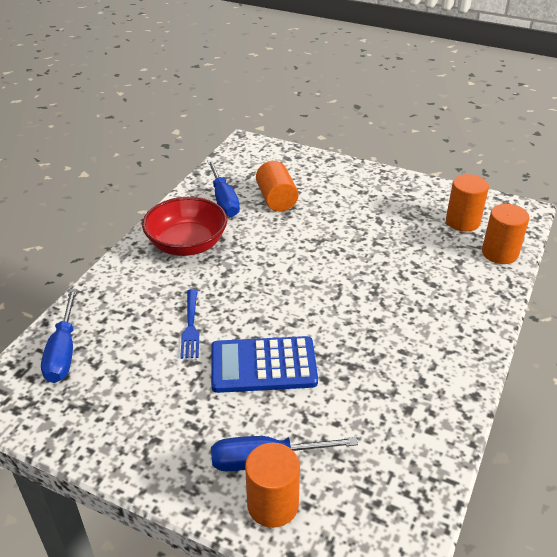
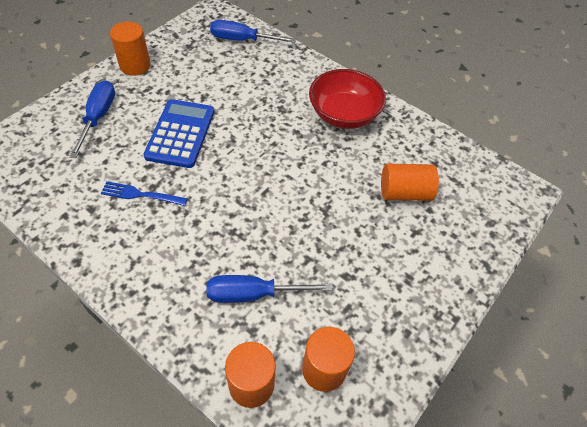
camera: 100 degrees right, 15 degrees up
blue fork [180,289,199,359] -> blue fork moved to [100,181,188,206]
blue screwdriver [207,160,240,217] -> blue screwdriver moved to [207,275,332,303]
orange cylinder [245,443,300,528] -> orange cylinder moved to [110,22,151,76]

